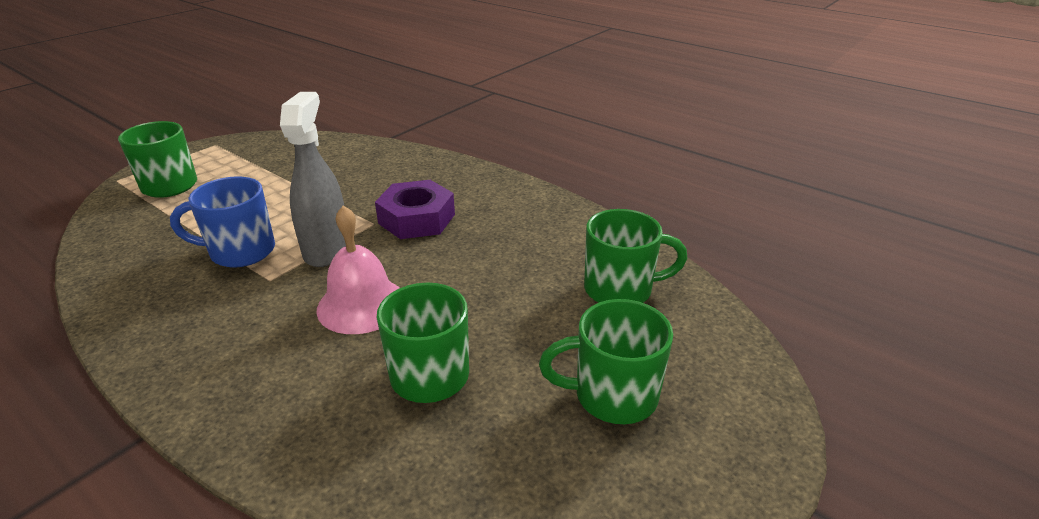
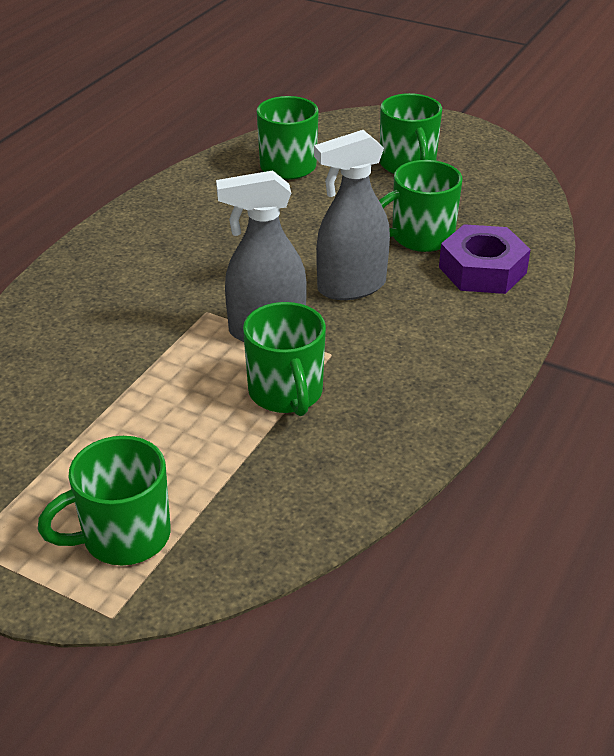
camera: 100 degrees left, 5 degrees up
blue mug [170,177,275,267] -> green mug [243,302,326,416]
pink bell [316,206,399,334] -> grey spray bottle [314,130,390,300]
purple nut [375,180,455,239] -> purple nut moved to [439,224,531,294]

